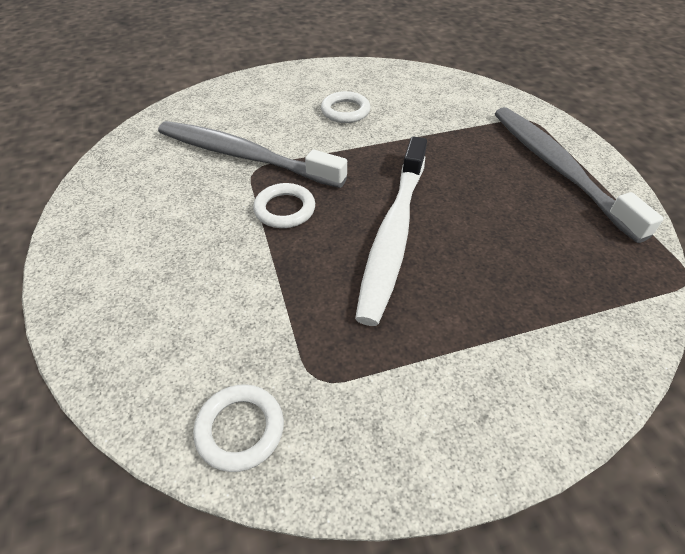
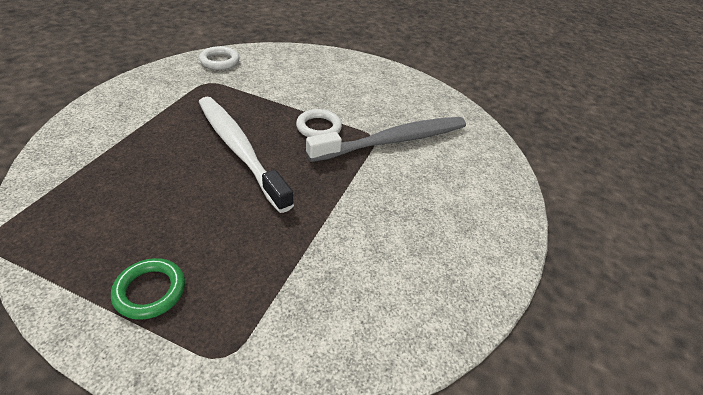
camera: 125 degrees right, 5 degrees down
white ring [321,91,371,123] -> none
grey toothbrush [495,107,664,243] -> green ring [111,258,185,320]

